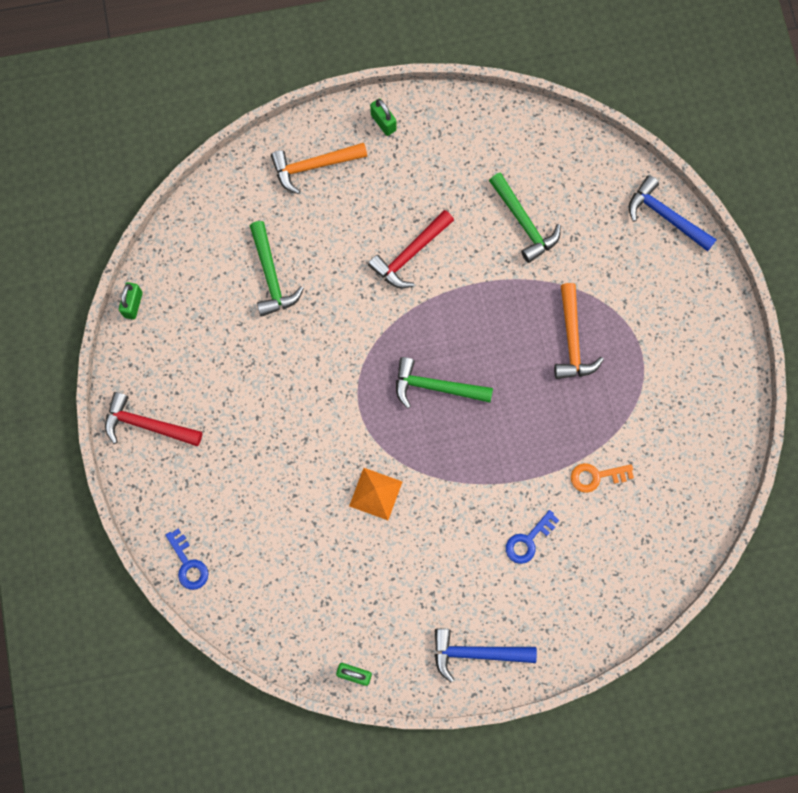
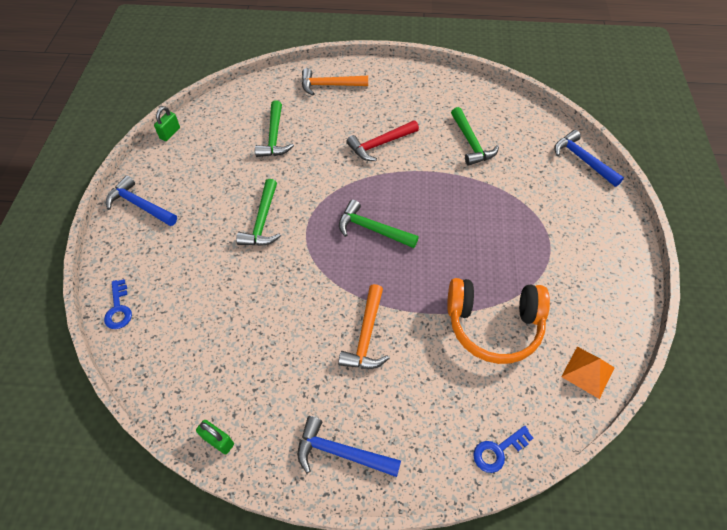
camera: 15 degrees right, 20 degrees down
red hammer [105,392,202,446] -> blue hammer [106,175,177,226]
orange pyramid [349,468,402,520] -> orange pyramid moved to [561,347,615,399]
green padlock [370,99,396,136] -> none
blue key [506,510,559,564] -> blue key moved to [473,426,533,473]
orange hammer [554,283,604,379] -> orange hammer moved to [338,284,389,369]
orange key [571,463,634,493] -> orange headphones [447,278,550,364]
none -> green hammer [236,179,281,246]

